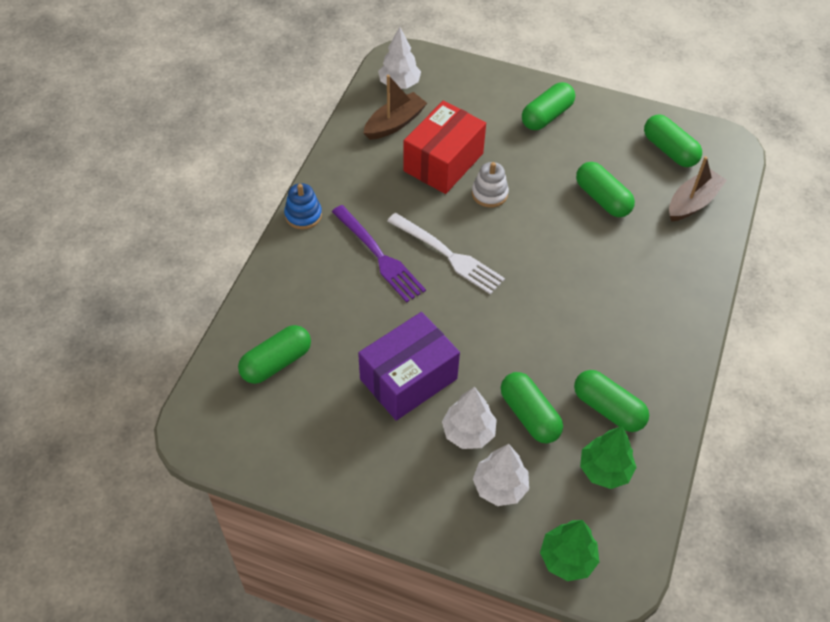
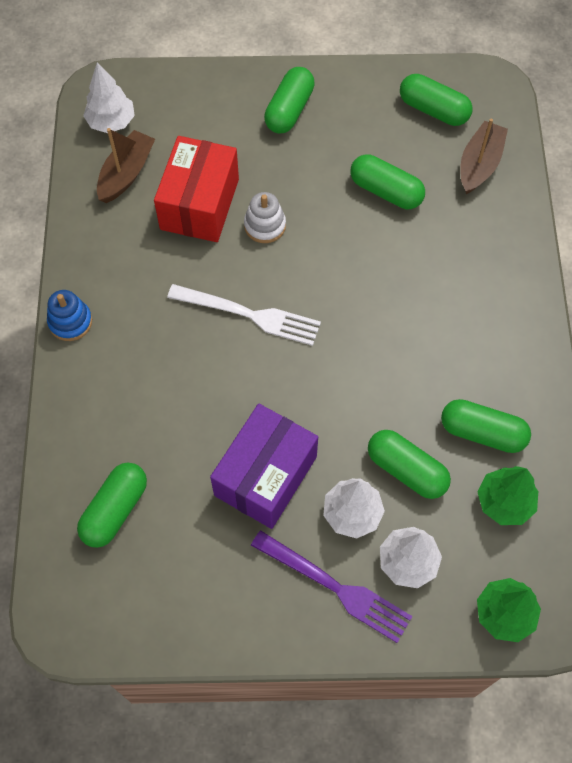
camera: 20 degrees left, 10 degrees up
purple fork [332,205,426,303] -> purple fork moved to [251,530,412,643]

